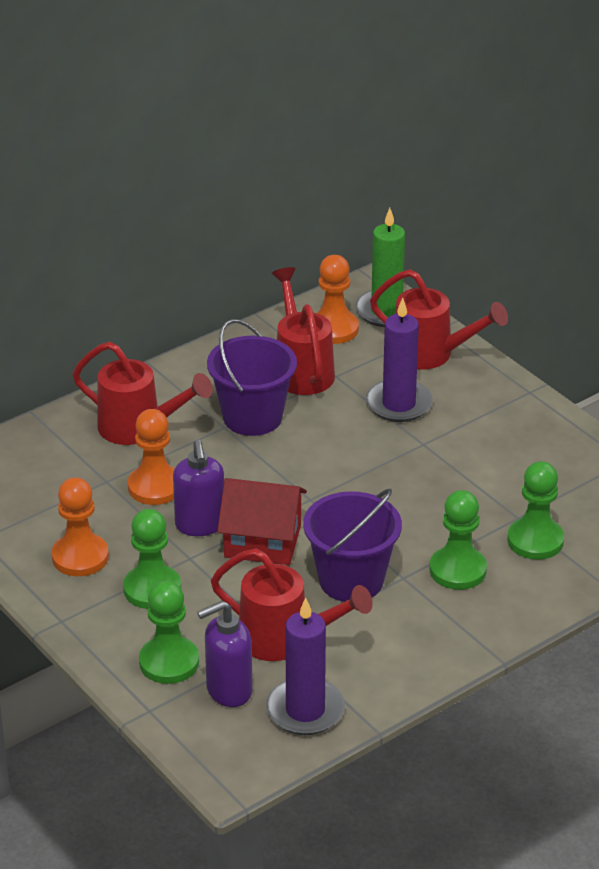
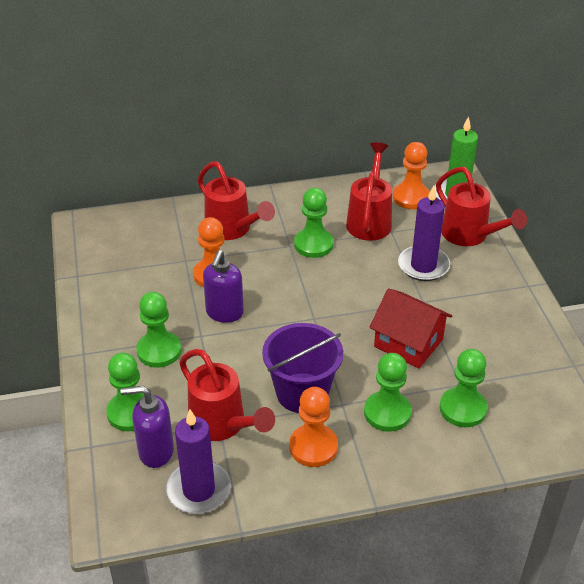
camera: 25 degrees right, 5 degrees up
orange pawn [51,477,109,576] -> orange pawn moved to [289,387,338,467]
purple bucket [207,319,297,436] -> green pawn [294,188,334,258]
red house [217,478,307,565] -> red house moved to [370,288,452,368]

